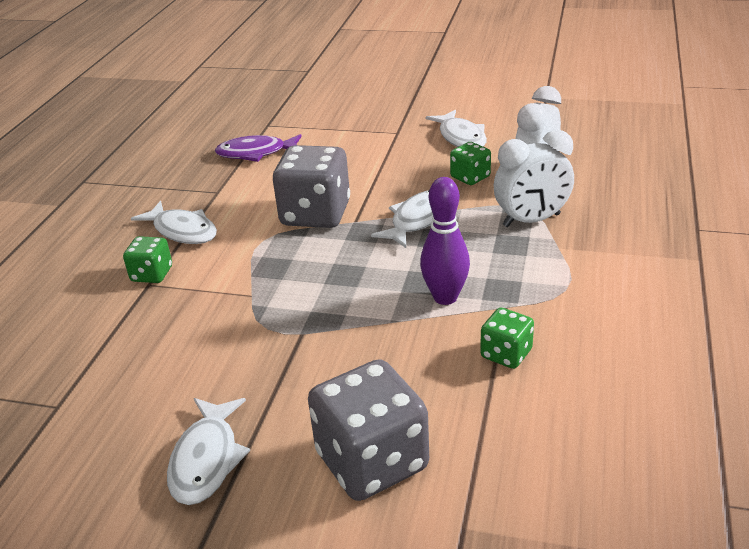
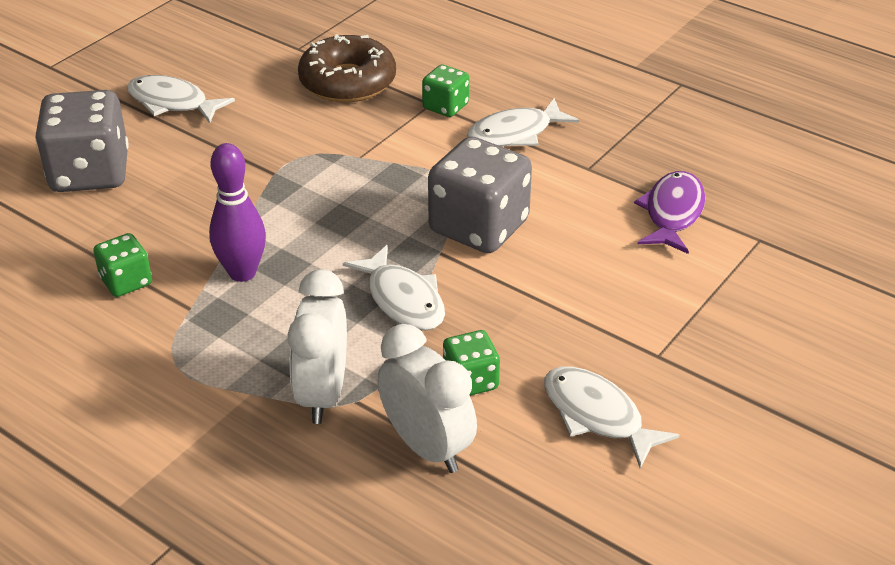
camera: 110 degrees right, 5 degrees up
white fish [426,110,487,147] -> white fish turned 45 degrees clockwise [544,366,680,468]
none -> brown donut [298,34,396,103]

